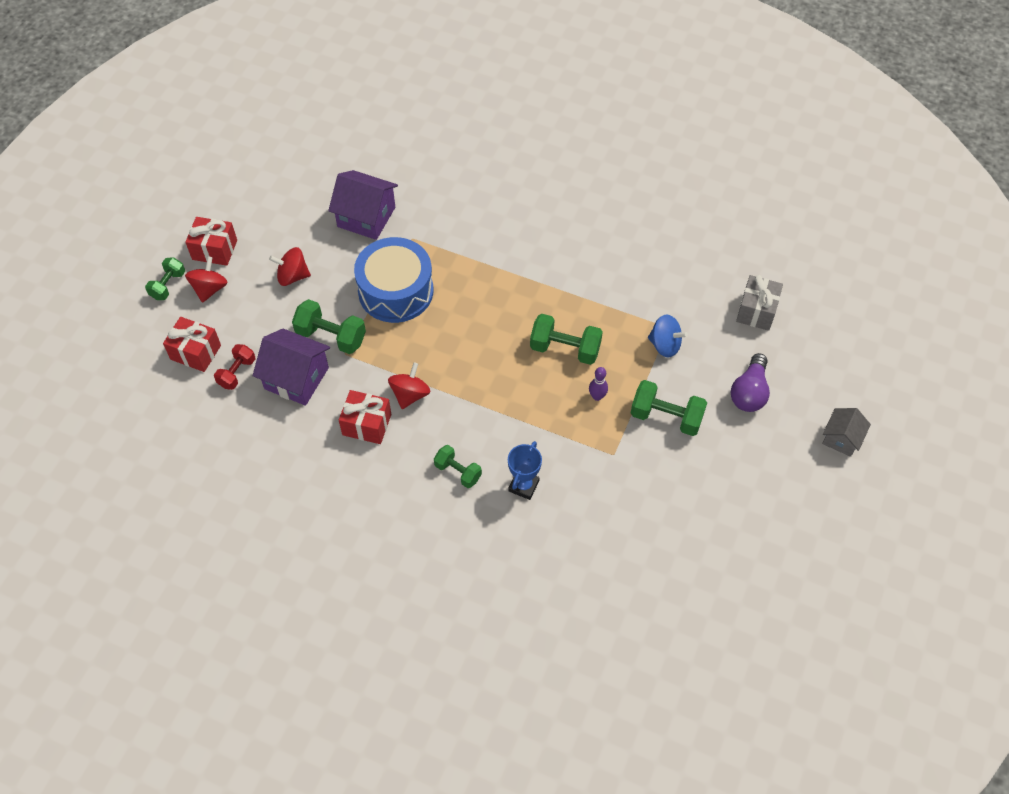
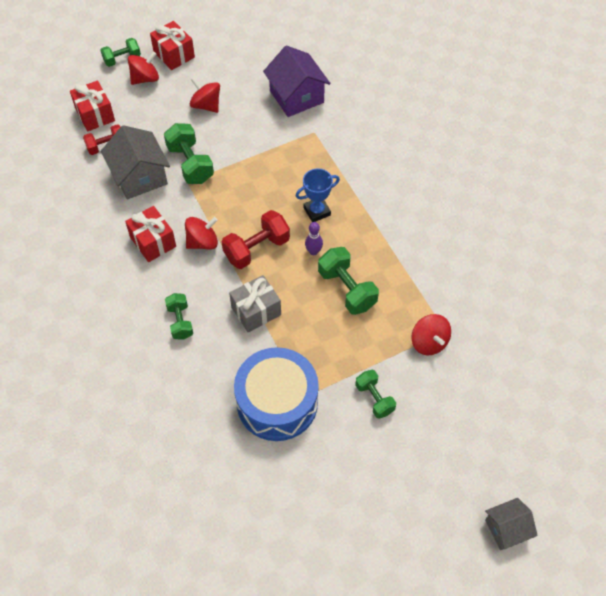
camera: 40 degrees right, 0 degrees up
purple house [252,329,330,406] -> grey house [101,125,170,200]
blue drum [354,237,434,323] -> blue drum moved to [234,347,319,441]
blue trophy [508,441,542,500] -> blue trophy moved to [296,168,340,222]
purple bowling pin [589,367,608,401] -> purple bowling pin moved to [305,222,323,255]
green dumbbell [631,380,707,436] -> green dumbbell [355,370,396,419], size x0.64
blue spinning top [648,314,688,358] -> red spinning top [411,314,451,355]
purple light bulb [730,353,770,412] -> none
grey gift [736,275,783,331] -> grey gift moved to [229,275,281,333]
none -> red dumbbell [222,210,290,269]

